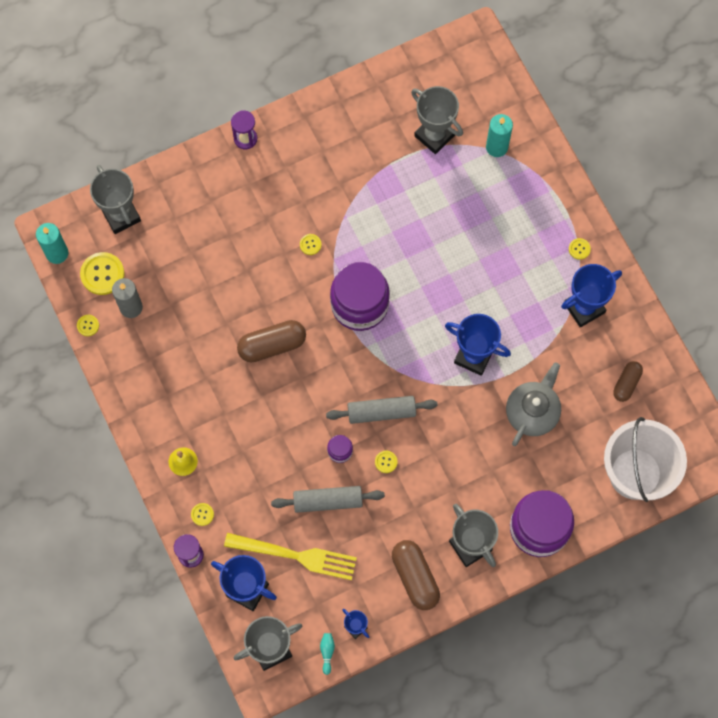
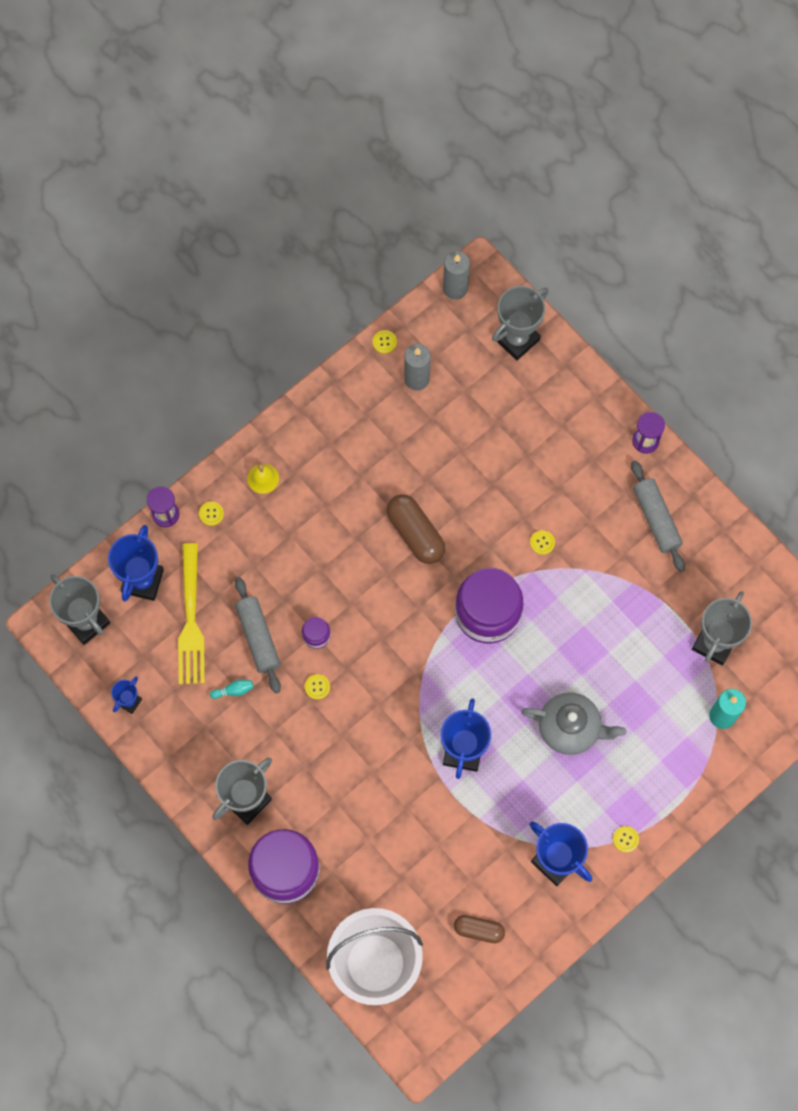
camera: 75 degrees right, 0 degrees up
turquoise candle [36,223,68,264] -> grey candle [443,251,470,300]
yellow button [80,252,125,295] -> none
turquoise bowling pin [320,633,335,675] -> turquoise bowling pin moved to [210,679,254,699]
grey rolling pin [326,396,438,424] -> grey rolling pin moved to [631,460,685,572]
brown capsule [392,540,440,610] -> none
grey teapot [506,362,561,446] -> grey teapot moved to [521,692,626,755]

